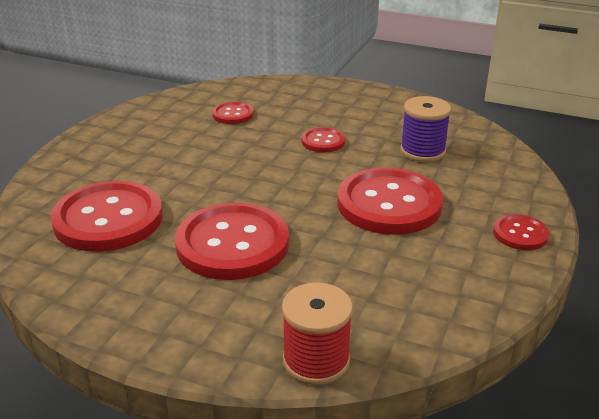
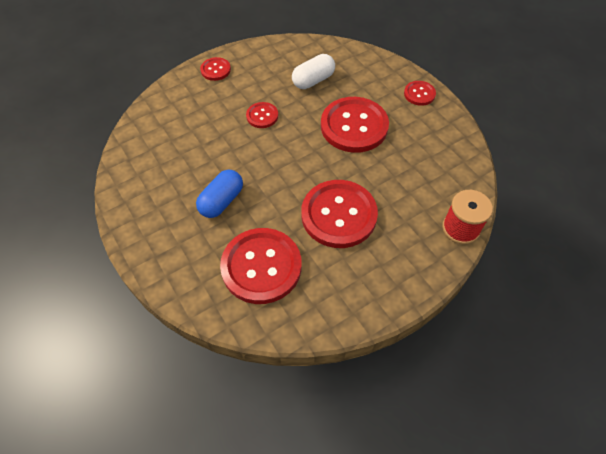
camera: 55 degrees left, 25 degrees up
red button [212,102,254,124] -> red button moved to [200,57,231,81]
purple spool [400,96,451,162] -> white capsule [292,54,335,89]
none -> blue capsule [196,170,243,218]

